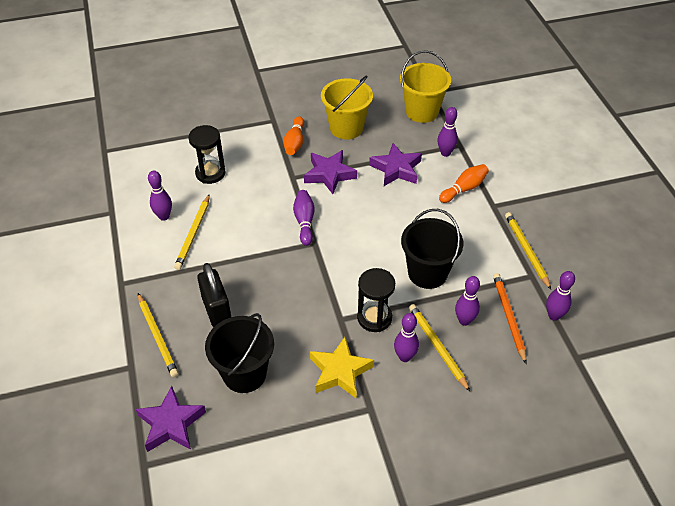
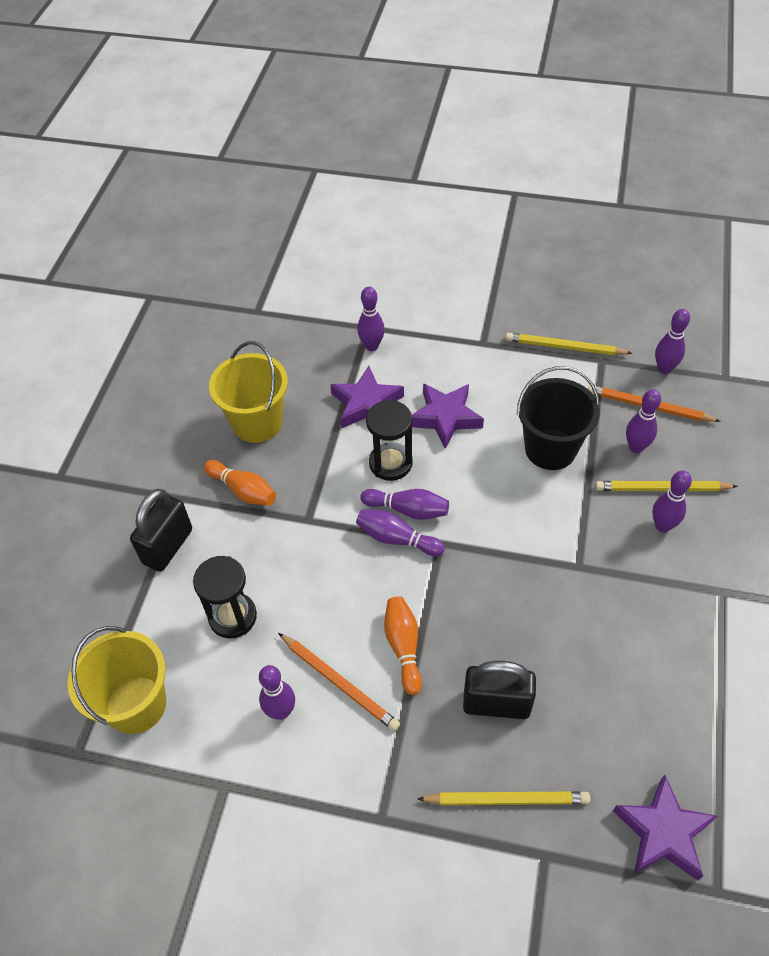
camera: 60 degrees left, 5 degrees up
yellow pencil [174,194,210,270] -> orange pencil [278,633,400,731]
black bucket [205,313,274,393] -> none
purple star [304,150,357,194] -> purple star moved to [412,383,484,449]
yellow star [310,337,374,398] -> none
black hourglass [357,268,395,332] -> black hourglass moved to [366,400,413,481]
yellow bucket [400,50,451,123] -> yellow bucket moved to [68,626,166,734]
orange bowling pin [439,164,489,203] -> orange bowling pin moved to [384,596,422,695]
none -> black padlock [130,489,192,572]
none -> purple bowling pin [360,489,449,520]

